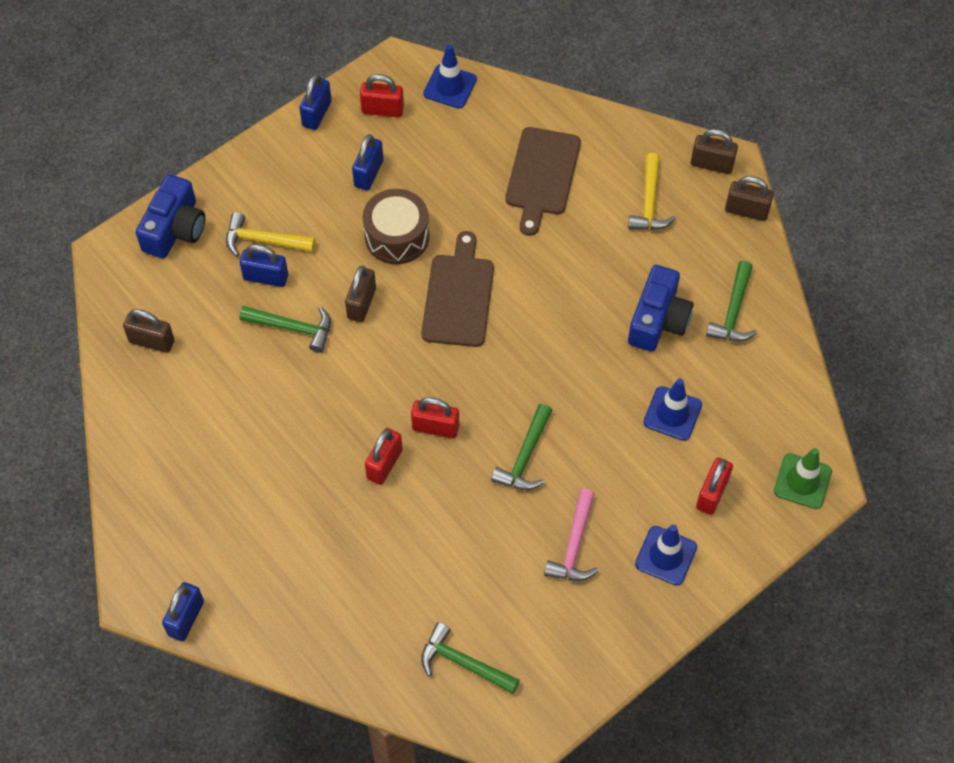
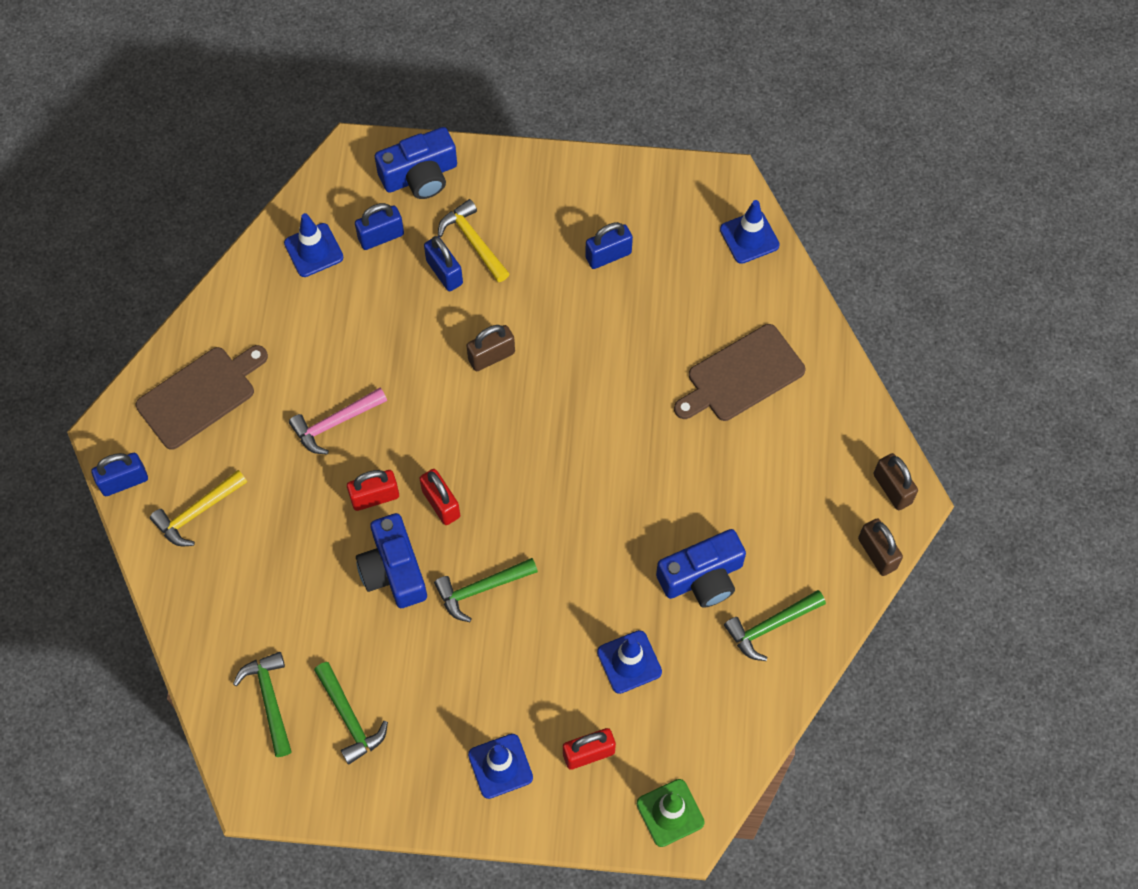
camera: 45 degrees right, 5 degrees up
brown padlock [123,309,175,353] -> blue traffic cone [284,213,343,277]
green hammer [239,306,331,353] -> green hammer moved to [314,662,388,765]
blue padlock [299,74,332,130] -> blue padlock moved to [355,203,404,250]
red padlock [360,74,404,117] -> none
brown drum [363,189,429,264] -> none
brown cutting board [421,231,494,347] -> brown cutting board moved to [136,345,268,450]
pink hammer [544,489,598,581] -> pink hammer moved to [289,388,387,455]
yellow hammer [628,153,676,230] -> yellow hammer moved to [150,470,247,546]
none -> blue camera [356,513,427,608]

